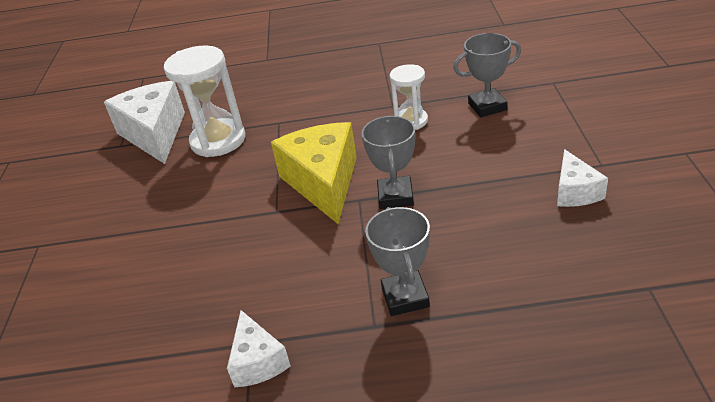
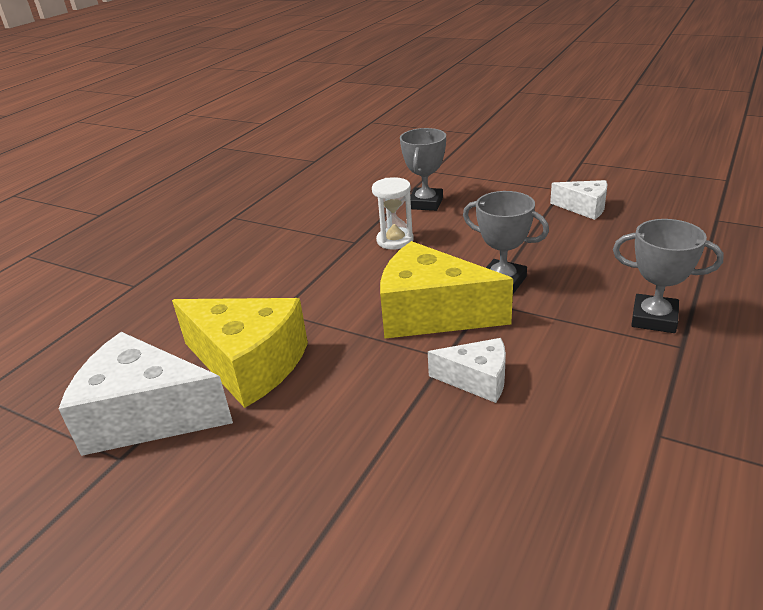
camera: 60 degrees left, 5 degrees down
white hourglass [164,45,245,157] -> yellow cheese [172,298,308,408]
white cheese [227,310,291,387] -> white cheese moved to [428,338,506,403]

